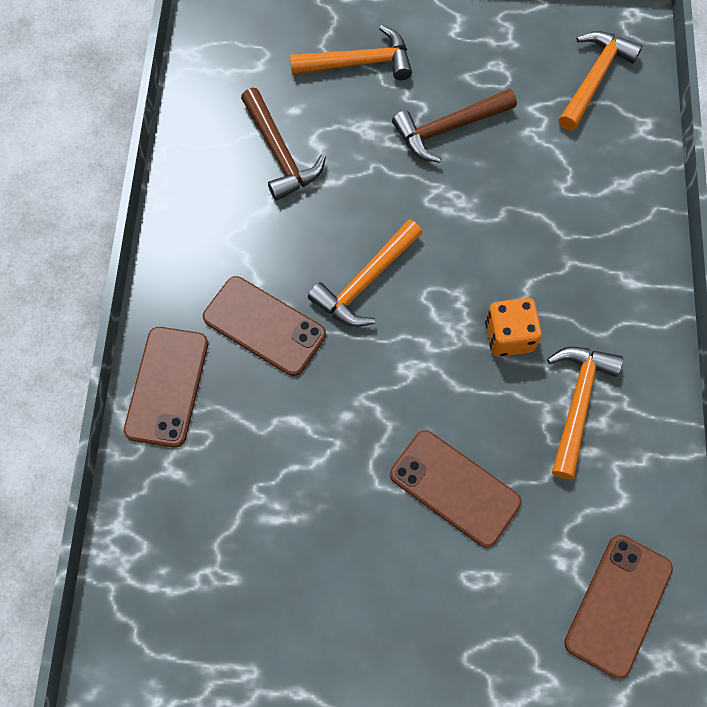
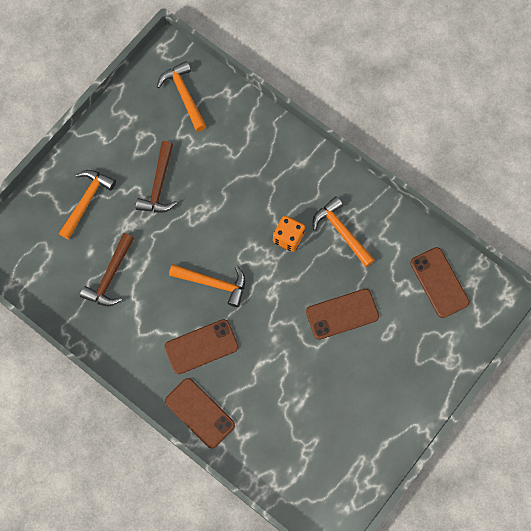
camera: 55 degrees left, 5 degrees up
brown hammer [241,88,326,201] -> brown hammer turned 105 degrees clockwise [80,233,134,306]
orange hammer [308,219,422,327] -> orange hammer turned 60 degrees counterclockwise [169,264,245,307]

